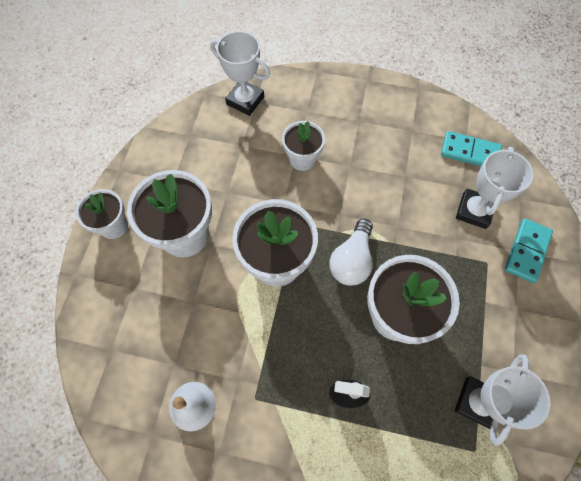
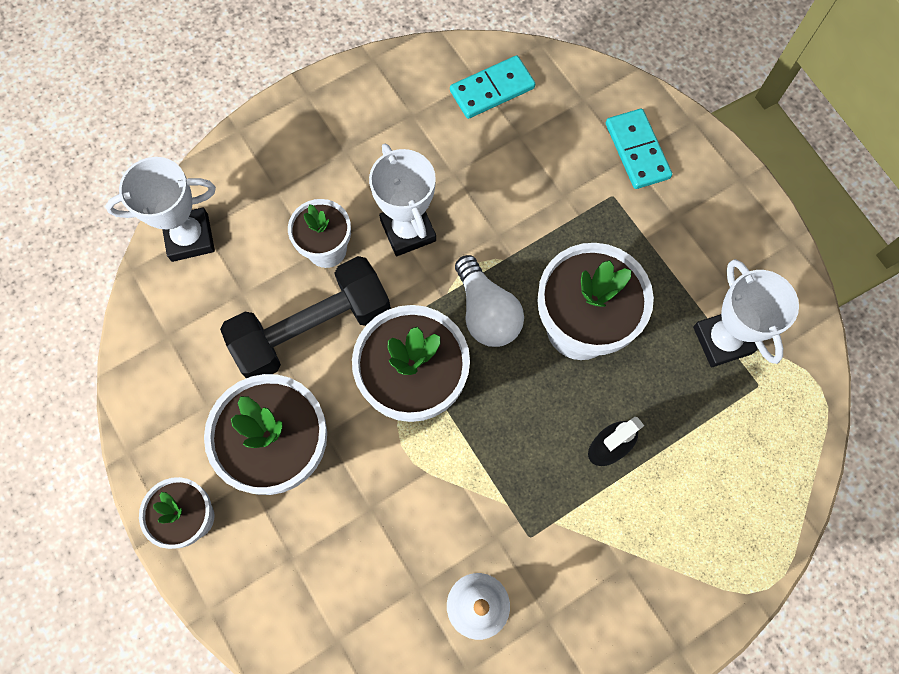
camera: 45 degrees left, 5 degrees up
white trophy [456,147,534,229] -> white trophy moved to [369,144,436,256]
none -> black dumbbell [220,256,391,378]

